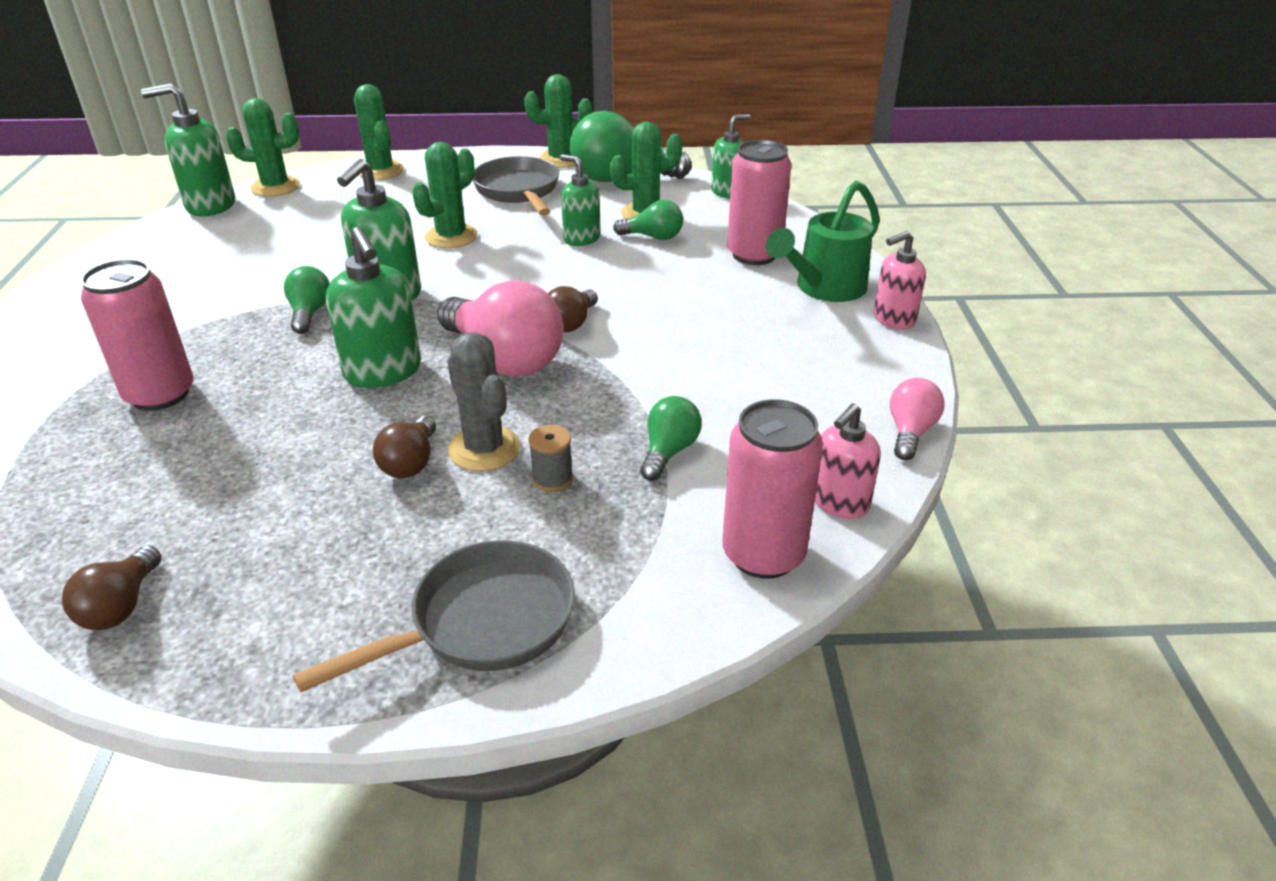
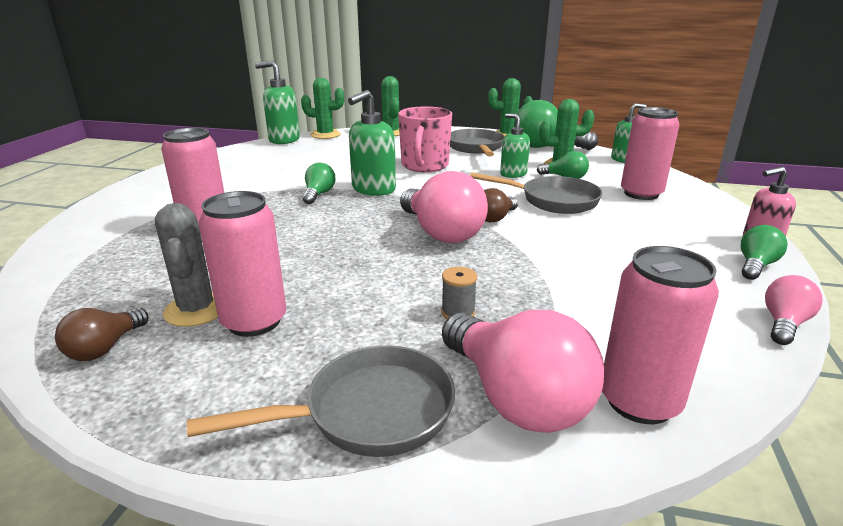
camera: 15 degrees right, 10 degrees down
green soap dispenser [326,227,421,388] -> none
brown light bulb [373,416,436,478] -> none
green cactus [412,142,478,248] -> pink mug [398,106,452,172]
grey cactus [447,332,521,471] -> grey cactus moved to [155,203,218,327]
green light bulb [640,396,702,481] -> green light bulb moved to [741,225,788,280]
green watering can [766,180,880,302] -> none
pink soap dispenser [815,403,881,519] -> none
none -> pink can [199,191,286,337]
none -> pink light bulb [442,310,604,433]
none -> grey pan [470,172,603,214]

